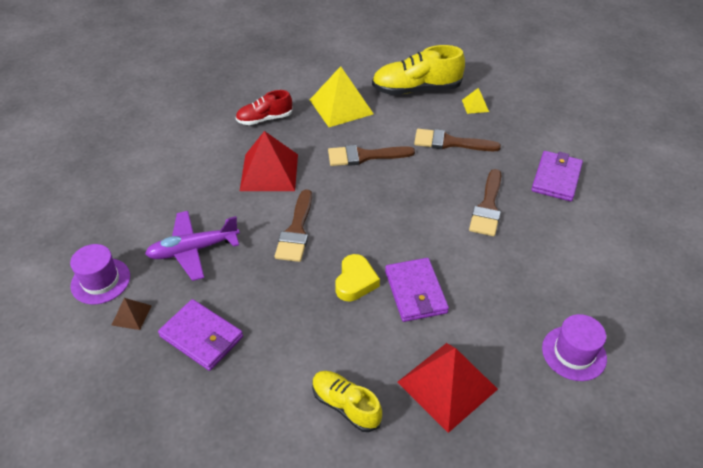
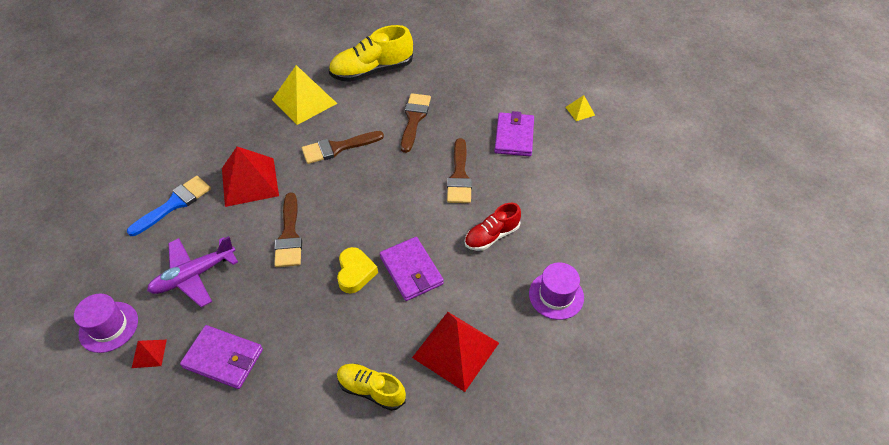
camera: 15 degrees left, 5 degrees up
brown pyramid [112,298,152,330] -> red pyramid [132,340,167,368]
red shoe [235,90,293,125] -> red shoe moved to [465,203,521,251]
brown brush [414,129,501,151] -> brown brush turned 105 degrees clockwise [401,93,431,153]
yellow pyramid [462,88,489,114] -> yellow pyramid moved to [566,95,595,121]
none -> blue brush [127,176,211,236]

